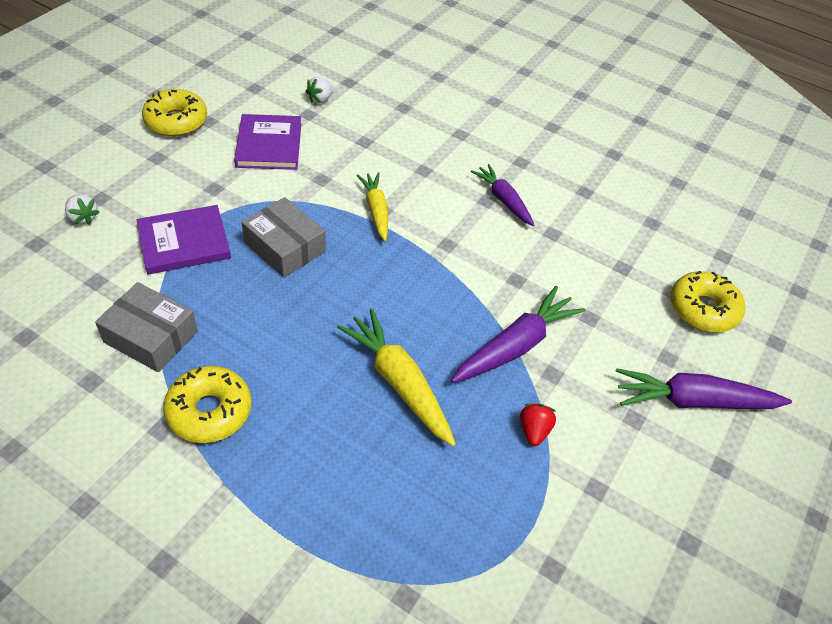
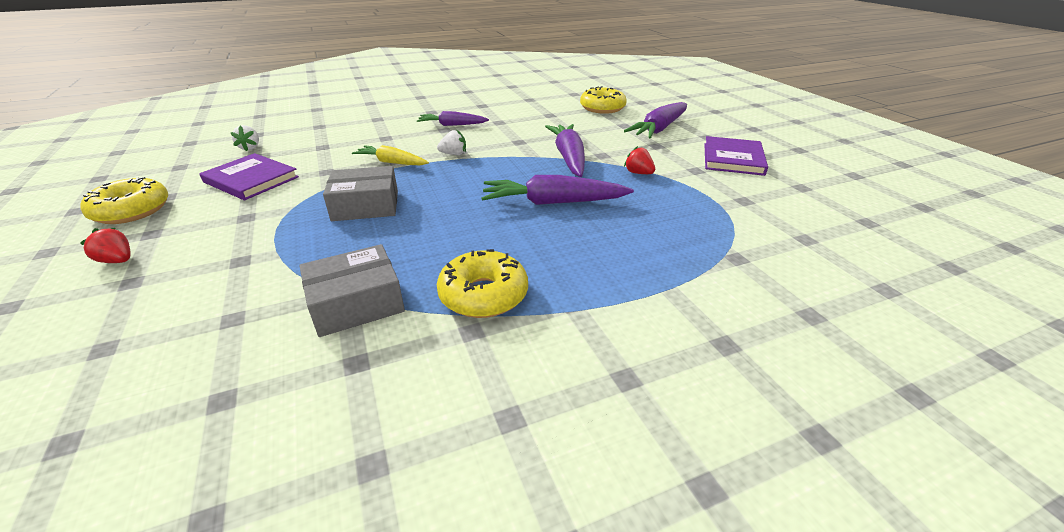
camera: 50 degrees left, 15 degrees down
white strawberry [65,194,100,225] -> white strawberry moved to [437,129,466,155]
purple book [137,205,231,275] -> purple book moved to [704,136,768,176]
yellow carrot [337,309,456,446] -> purple carrot [481,175,634,205]
none -> red strawberry [80,228,131,263]

